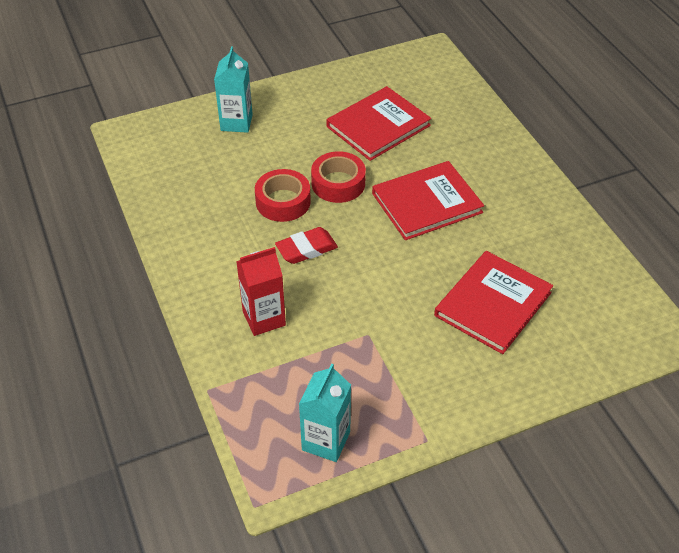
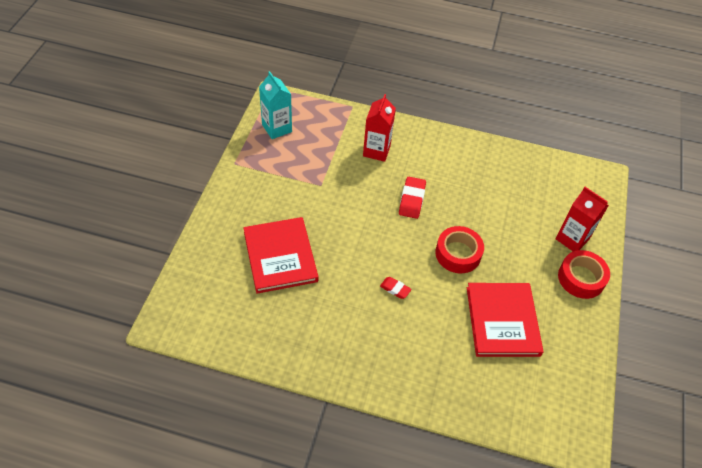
camera: 125 degrees right, 5 degrees up
turquoise carton [214,47,253,133] -> red carton [556,187,609,252]
red tape [255,169,311,222] -> red tape moved to [558,250,610,299]
red book [372,161,484,240] -> red eraser [380,277,412,299]

